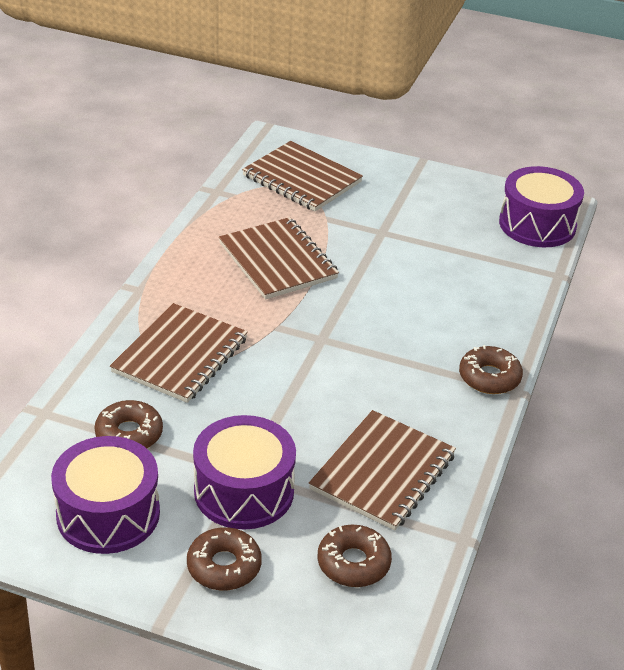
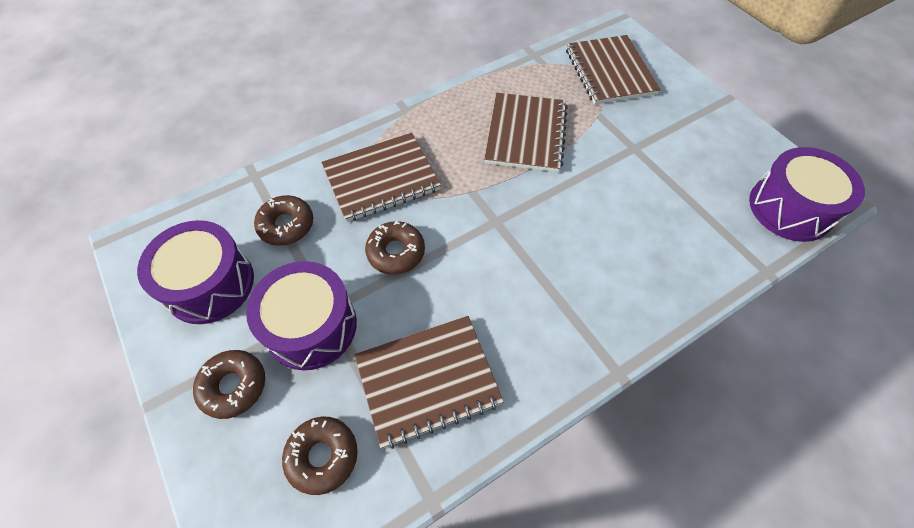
camera: 40 degrees right, 20 degrees up
brown donut [459,345,523,394] -> brown donut moved to [365,221,425,275]

